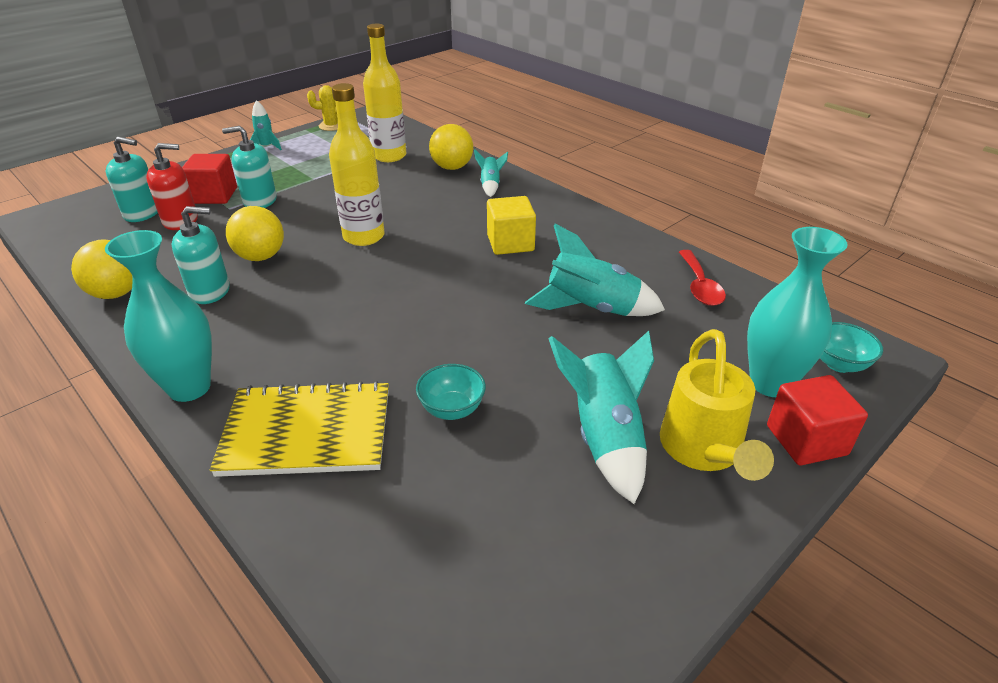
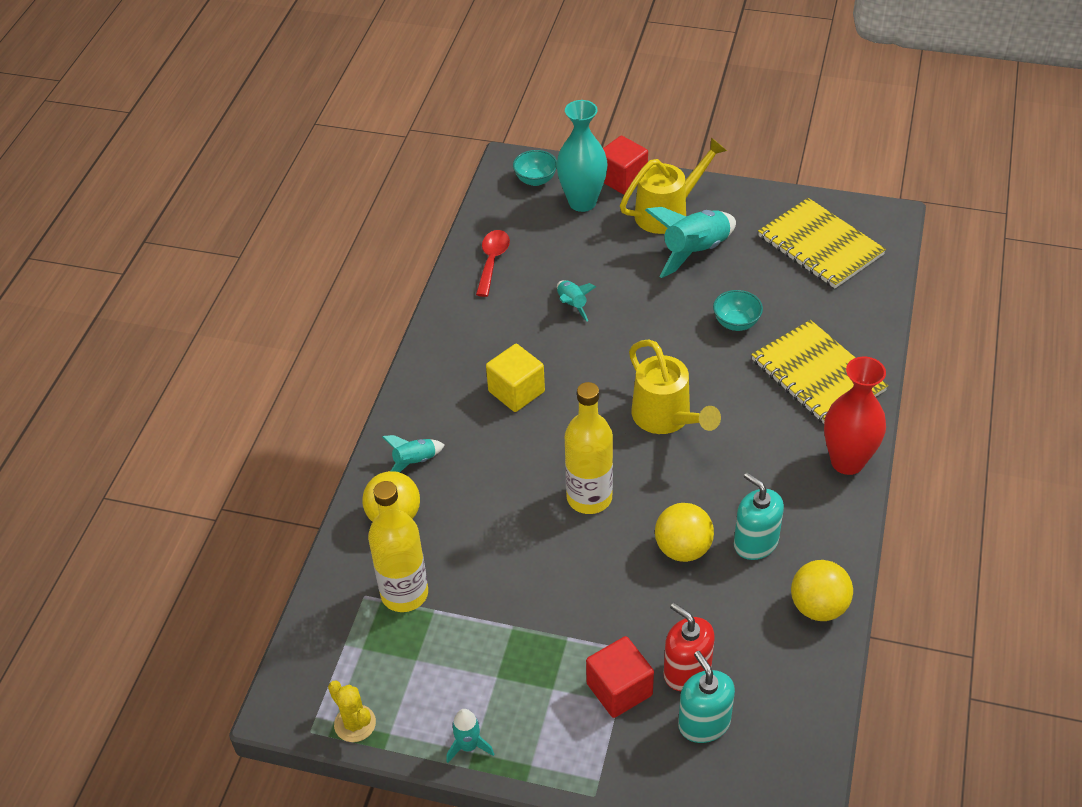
camera: 120 degrees left, 10 degrees up
turquoise vase [105,230,212,402] -> red vase [824,357,886,475]
turquoise soap dispenser [222,126,277,208] -> none
turquoise rocket [525,224,665,316] -> turquoise rocket [557,280,596,322], size x0.53
red spoon [679,250,726,306] -> red spoon turned 45 degrees counterclockwise [476,230,510,297]
none -> yellow watering can [629,339,721,434]
none -> yellow notebook [758,198,886,288]

